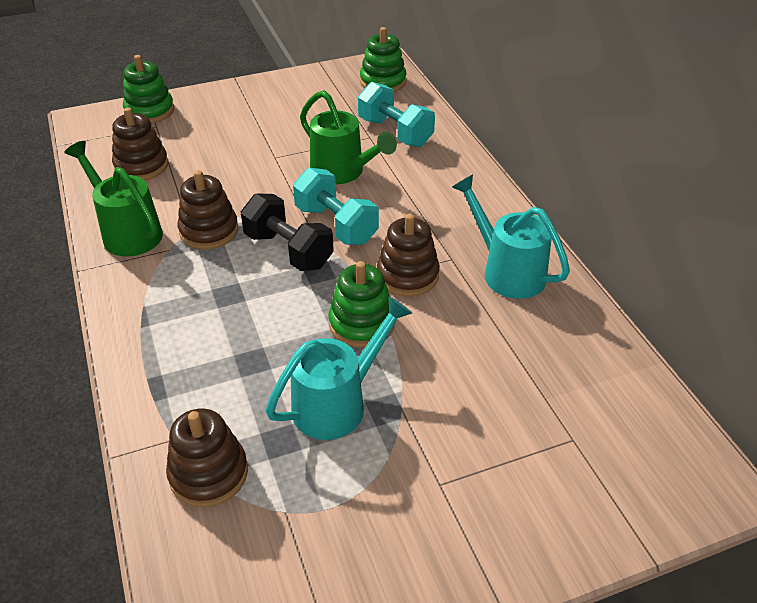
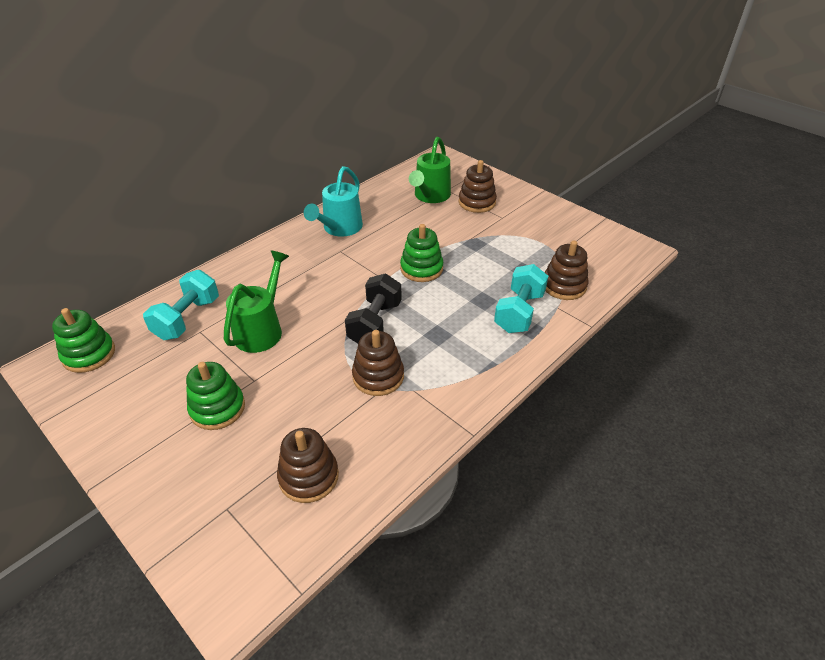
camera: 115 degrees left, 0 degrees up
green watering can [64,141,163,256] -> green watering can moved to [409,137,451,203]
green stacking toy [123,55,174,123] -> green stacking toy moved to [186,362,245,430]
turquoise watering can [266,296,412,440] -> none
turquoise dumbbell [293,168,379,245] -> turquoise dumbbell moved to [494,264,548,333]
brown stacking toy [377,214,440,296] -> brown stacking toy moved to [459,160,497,213]

